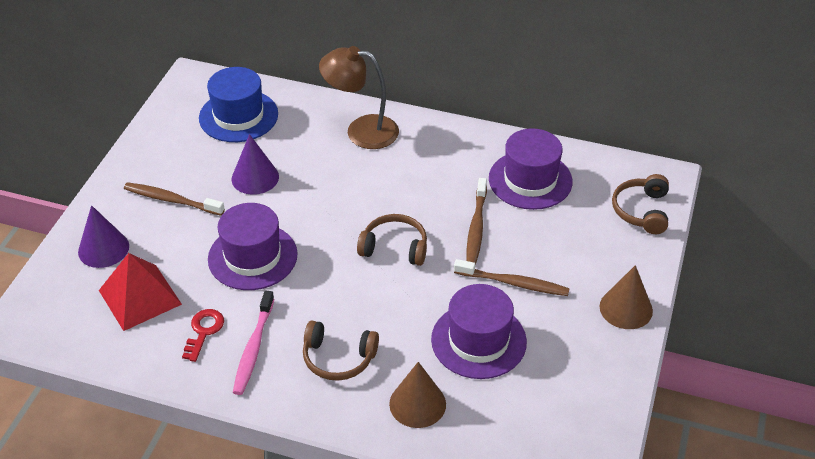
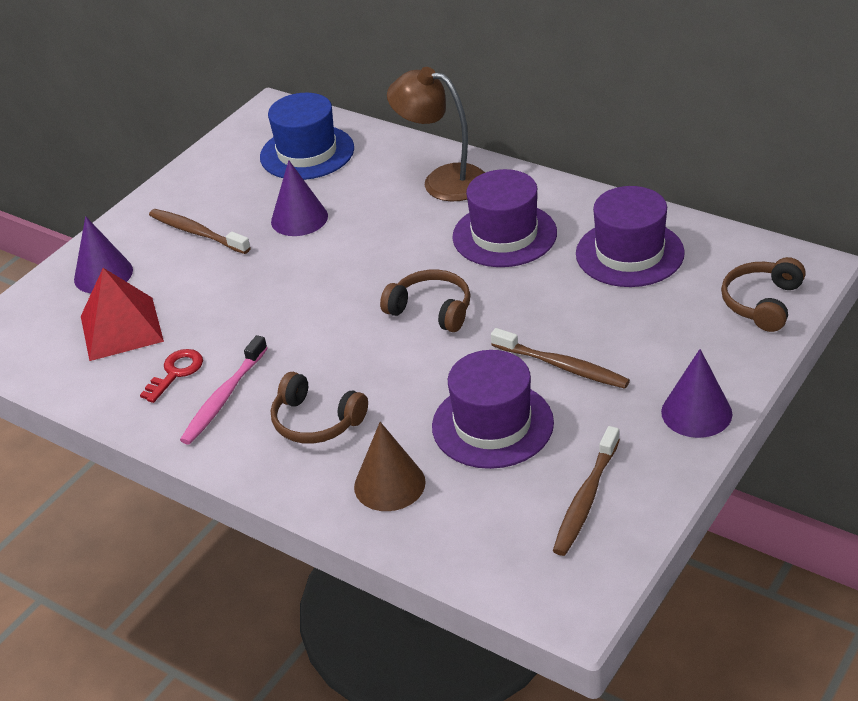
camera: 20 degrees right, 5 degrees down
purple hat [208,203,297,290] -> purple hat moved to [452,169,557,267]
brown toothbrush [466,178,487,265] -> brown toothbrush moved to [553,426,620,556]
brown cone [599,265,653,329] -> purple cone [661,349,732,438]

